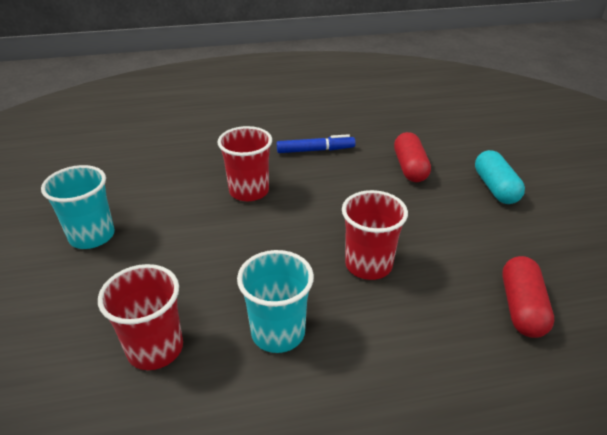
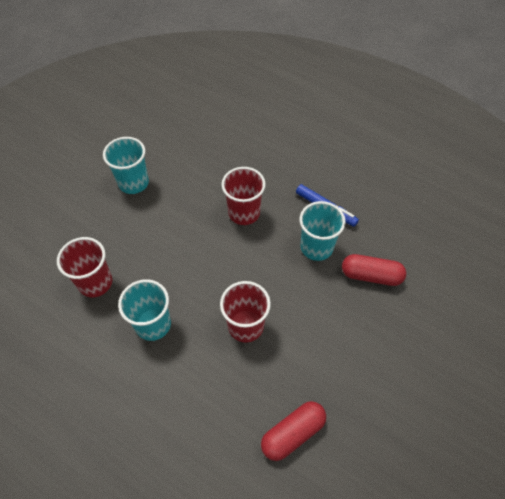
camera: 45 degrees right, 20 degrees up
red capsule [394,132,431,182] -> red capsule turned 60 degrees clockwise [342,254,406,286]
turquoise capsule [475,150,525,204] -> none
none -> turquoise cup [299,201,346,261]

